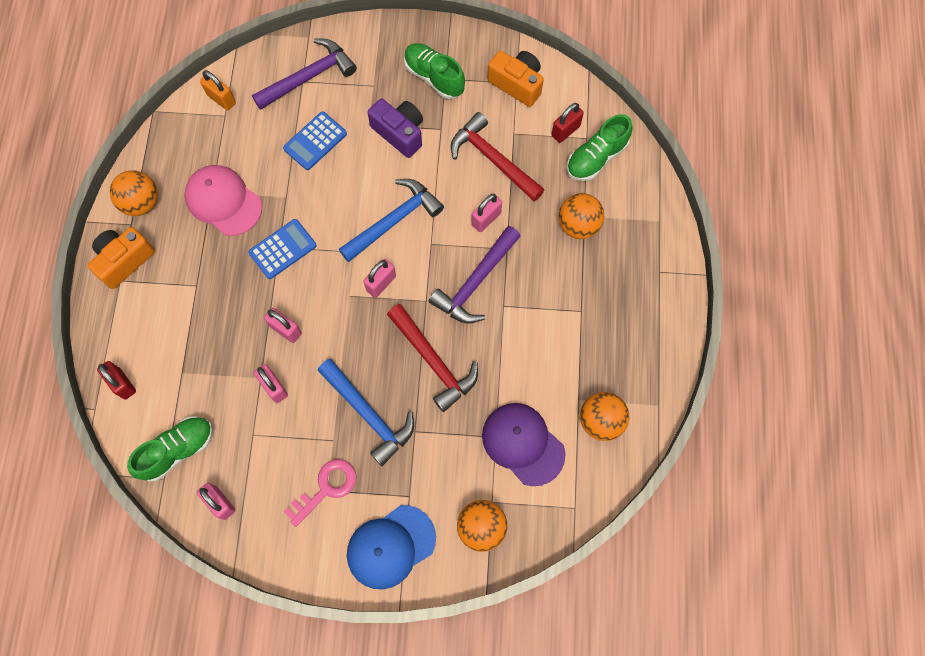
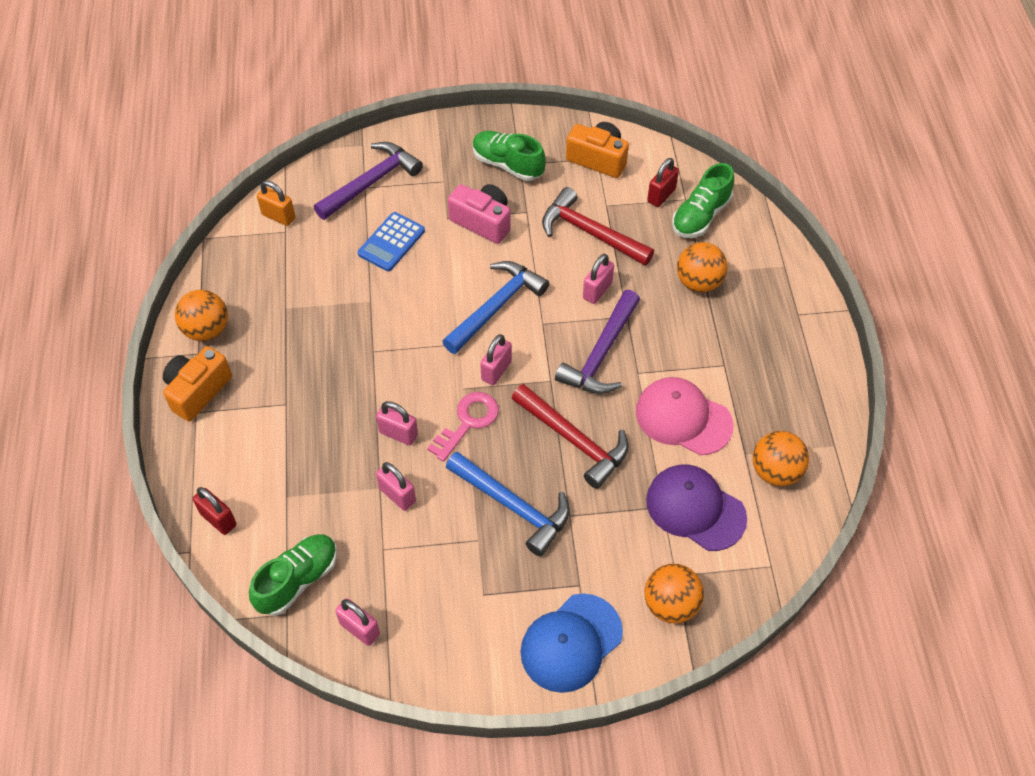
camera: 10 degrees left, 15 degrees down
pink cap [185,165,262,236] -> pink cap moved to [636,377,733,455]
blue calculator [248,219,317,279] -> none
pink key [284,459,356,527] -> pink key moved to [427,392,499,462]
purple camera [368,99,423,158] -> pink camera [448,184,511,244]

